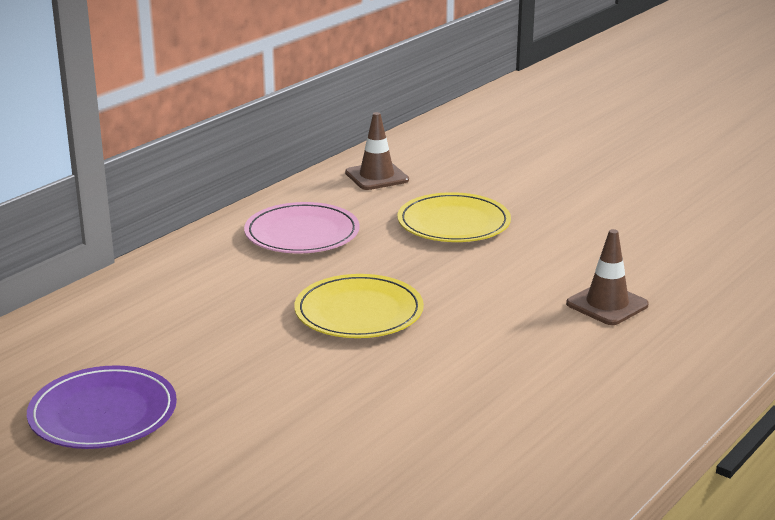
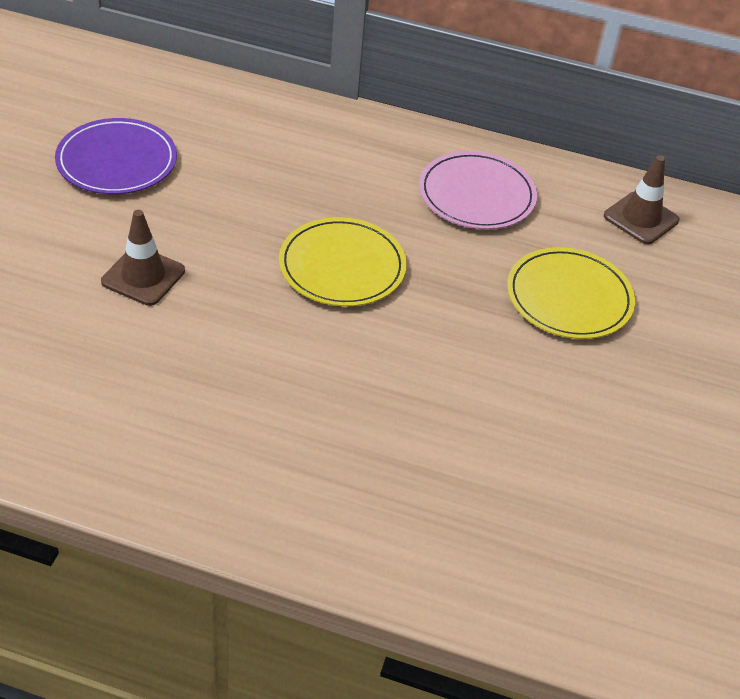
camera: 65 degrees right, 20 degrees up
brown traffic cone [566,229,649,325] -> brown traffic cone moved to [101,210,185,306]

